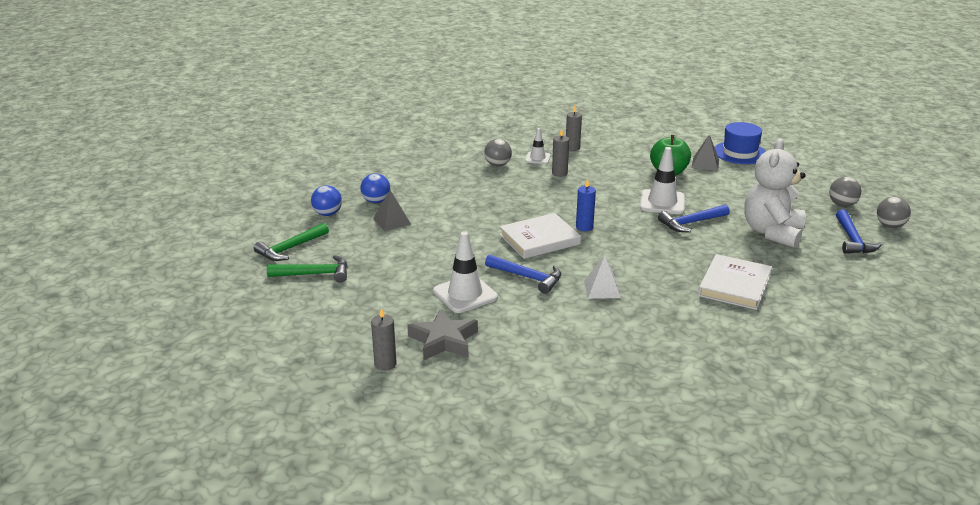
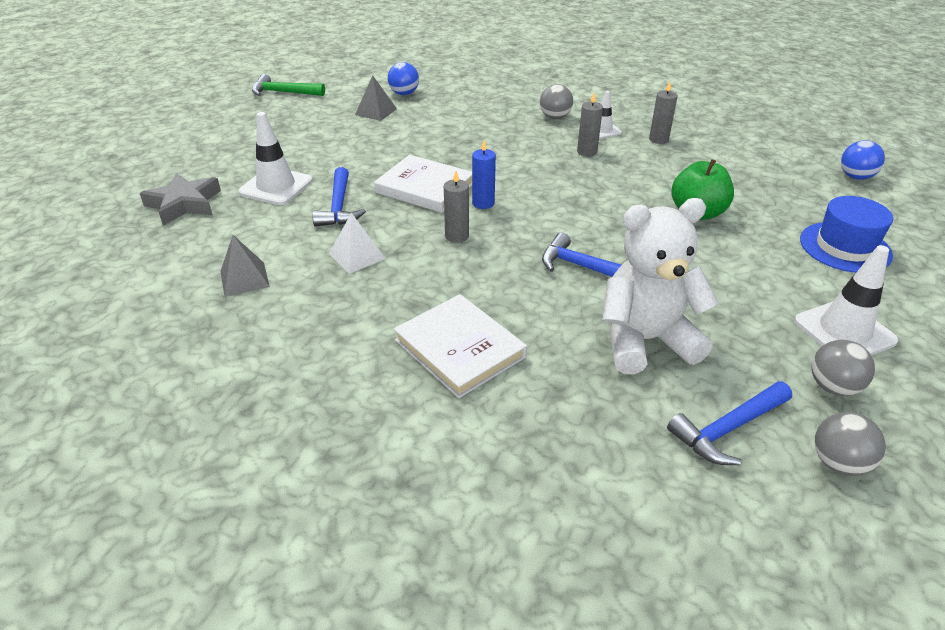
camera: 55 degrees right, 10 degrees up
green hammer [267,255,348,283] -> none
blue ball [311,185,342,216] -> blue ball moved to [841,140,885,180]
grey candle [371,307,397,371] -> grey candle moved to [444,171,469,243]
white traffic cone [640,147,685,214] -> white traffic cone moved to [794,245,898,356]
grey pyramid [692,135,719,170] -> grey pyramid moved to [220,235,270,297]
white book [698,254,772,310] -> white book turned 60 degrees clockwise [394,294,527,398]

